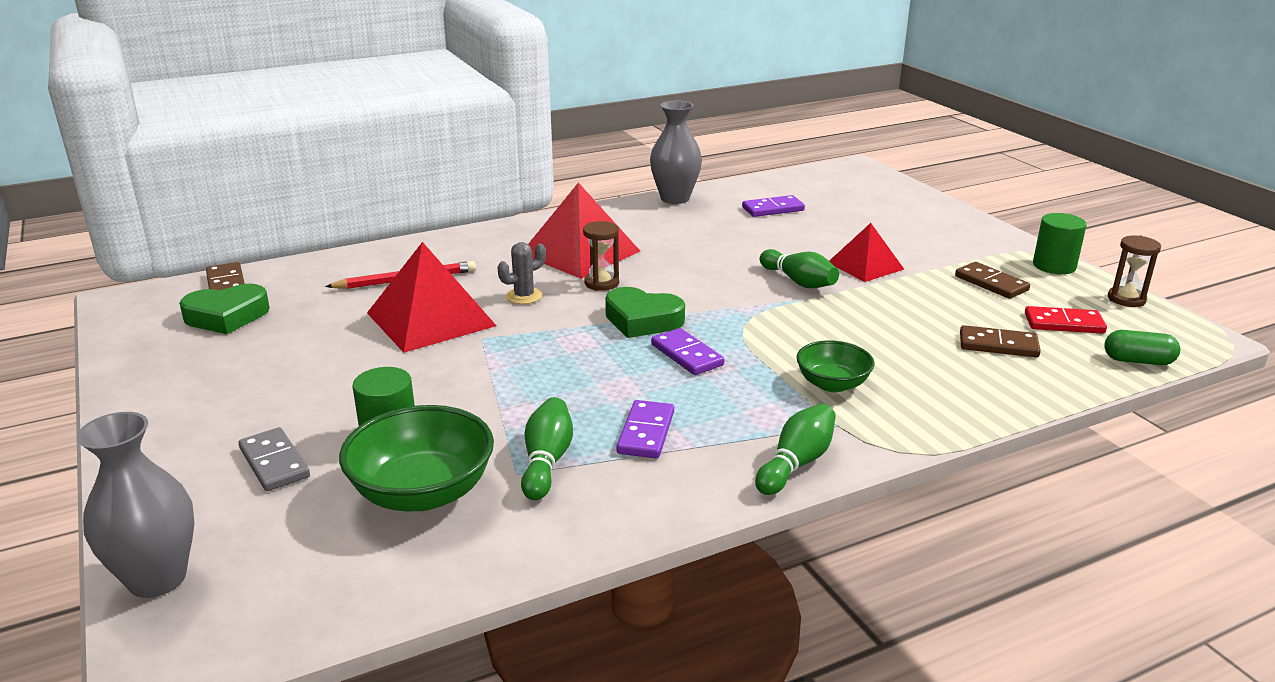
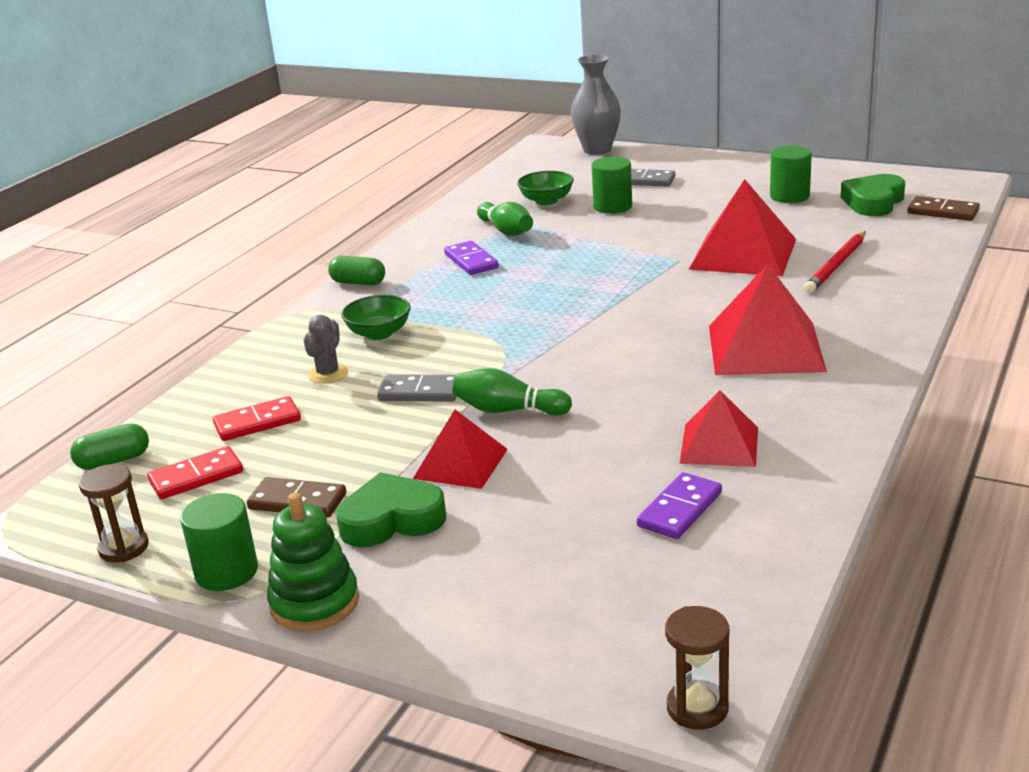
camera: 145 degrees right, 0 degrees up
green bowl [339,405,494,511] -> green bowl [517,171,574,205], size x0.60
grey cactus [497,242,546,304] -> grey cactus moved to [304,314,348,384]
brown hourglass [583,221,619,291] -> brown hourglass moved to [665,606,730,730]
green heart [605,287,685,338] -> green heart moved to [336,472,446,547]
grey vase [650,101,702,204] -> none
purple domino [651,328,724,375] -> none
green bowling pin [755,403,836,495] -> green capsule [328,256,385,286]
brown domino [960,325,1041,357] -> red domino [213,396,301,441]
none -> green stacking toy [267,493,359,632]
none -> grey domino [377,374,457,402]
none -> red pyramid [679,390,758,467]
none -> green cylinder [770,146,812,203]

